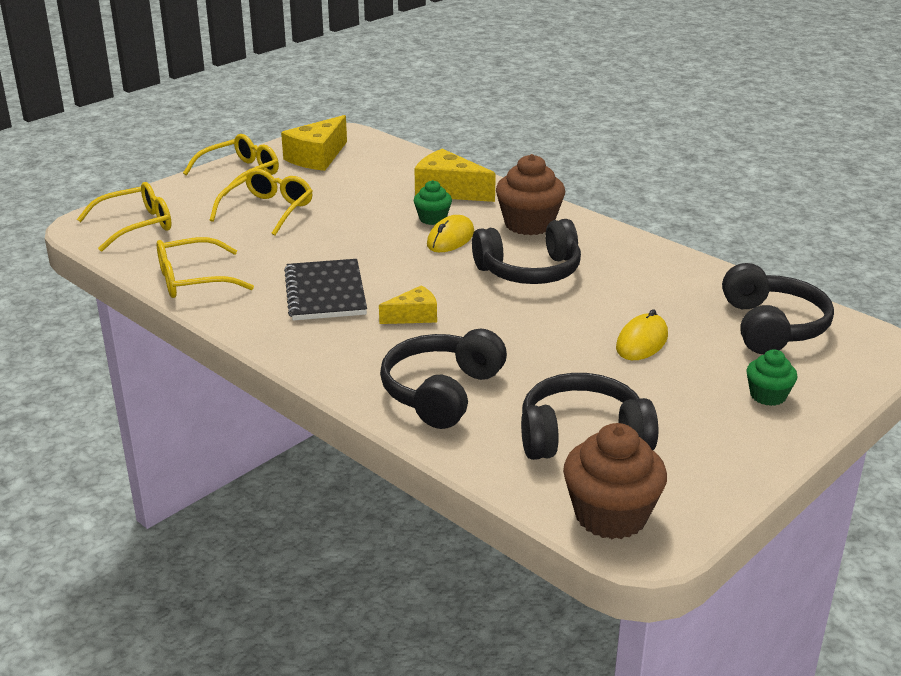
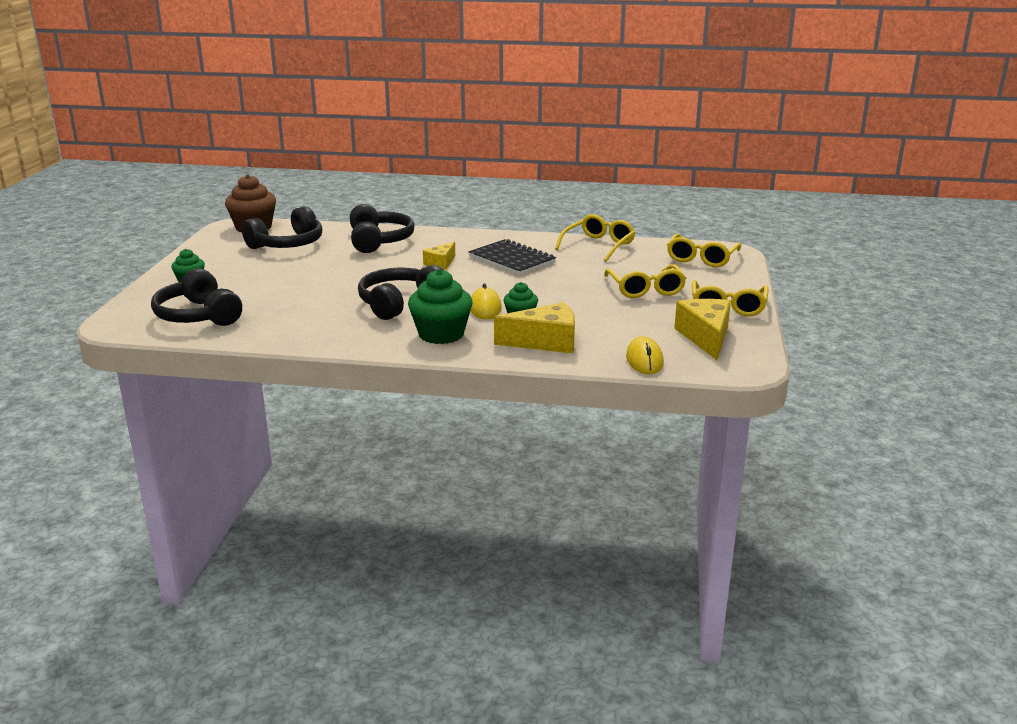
camera: 145 degrees right, 5 degrees down
brown cupcake [496,154,565,235] -> green cupcake [408,269,472,344]
yellow mouse [616,309,668,360] -> yellow mouse moved to [626,336,664,374]

